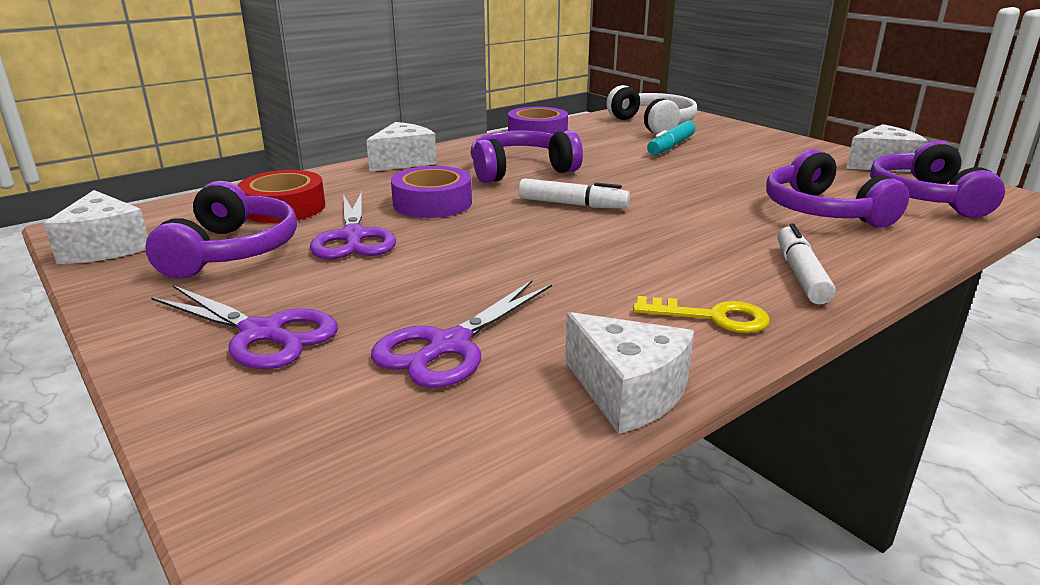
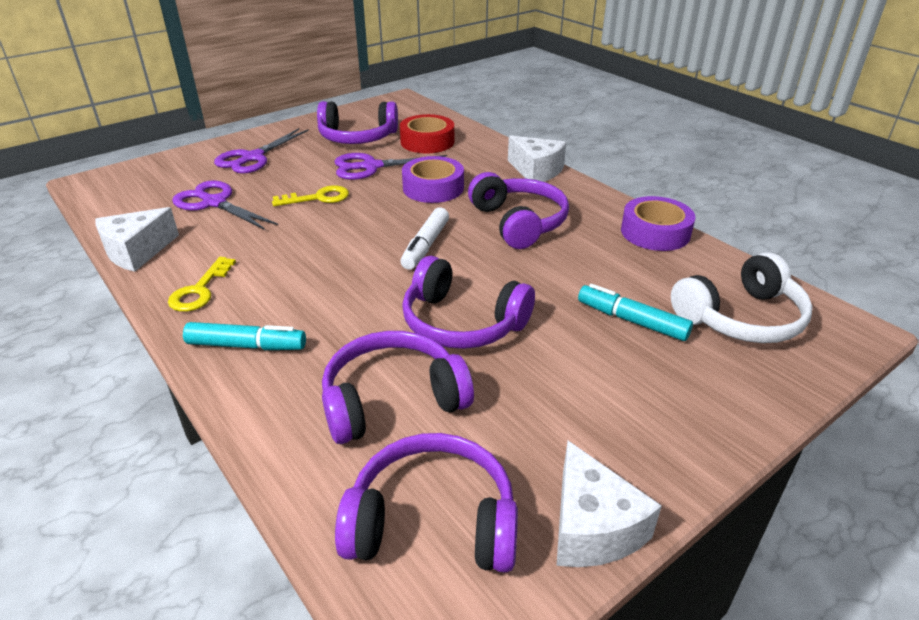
camera: 90 degrees right, 10 degrees up
white cheese [44,190,148,264] -> none
white marker [778,223,836,305] -> turquoise marker [183,322,306,350]
none -> yellow key [272,185,349,206]
none -> purple headphones [402,256,535,349]

